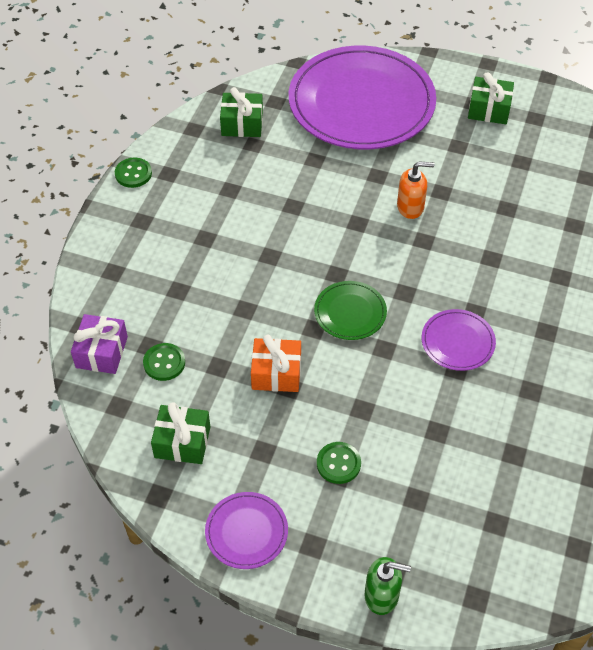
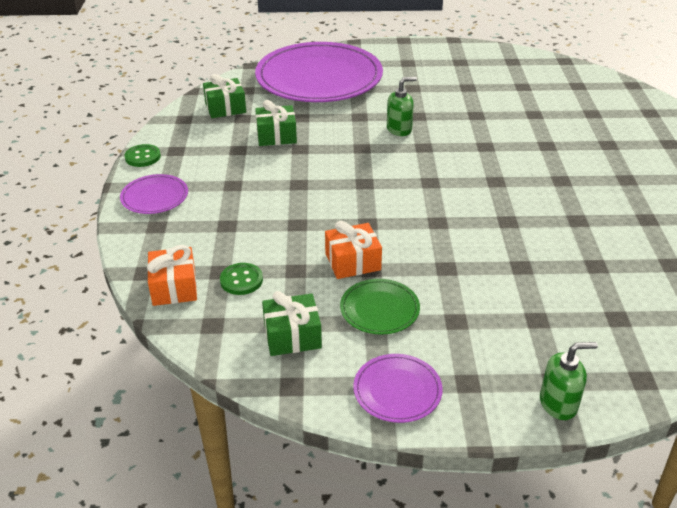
camera: 20 degrees left, 15 degrees down
purple gift [71,314,128,374] -> orange gift [147,245,197,306]
green plate [314,281,387,340] -> green plate moved to [340,279,420,335]
green button [317,442,361,484] -> none
orange soap dispenser [397,161,434,219] -> green soap dispenser [387,77,417,136]
purple plate [422,309,496,371] -> purple plate moved to [120,174,188,214]
green gift [468,72,514,124] -> green gift moved to [255,100,297,146]

